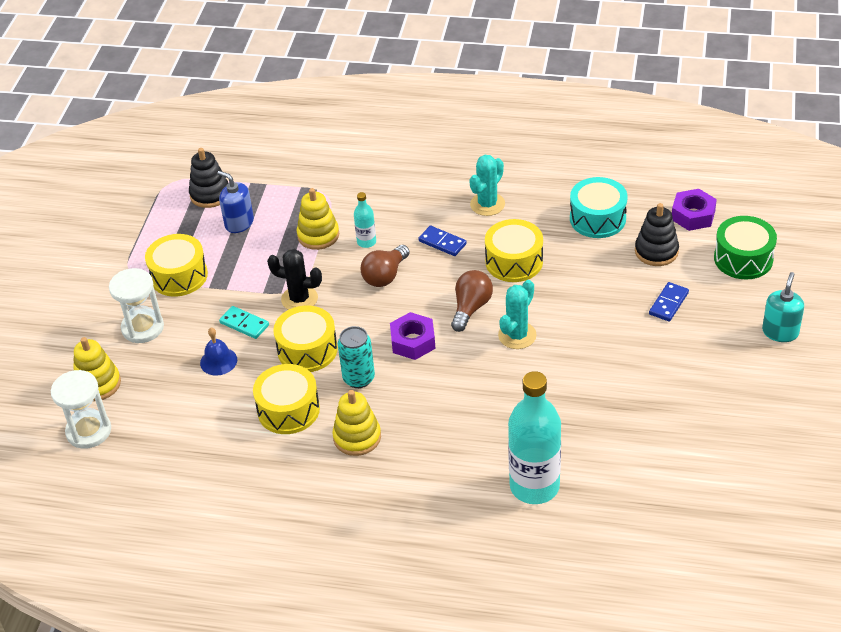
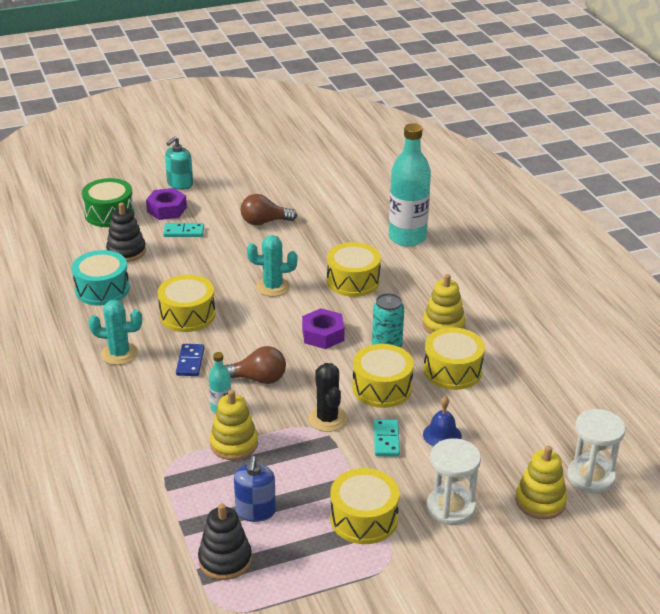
camera: 125 degrees left, 10 degrees down
brown light bulb [451,270,493,332] -> brown light bulb moved to [241,194,297,225]
blue domino [649,282,689,322] -> turquoise domino [163,223,204,237]
purple nut [672,189,717,231] -> purple nut moved to [146,188,187,220]
turquoise soap dispenser [762,272,804,342] -> turquoise soap dispenser turned 45 degrees counterclockwise [165,136,193,190]
none -> yellow drum [327,242,381,297]

